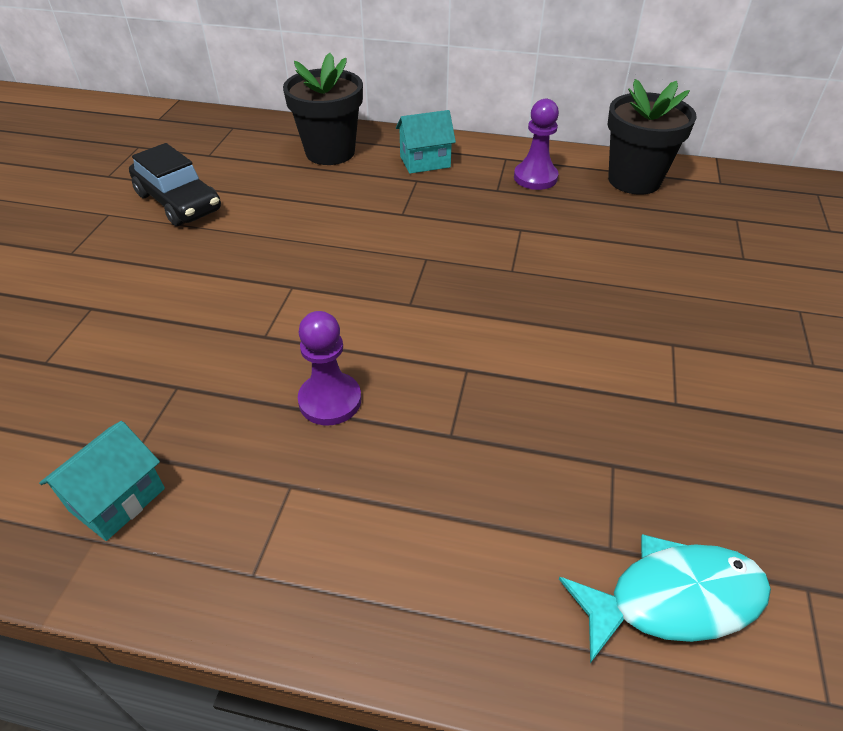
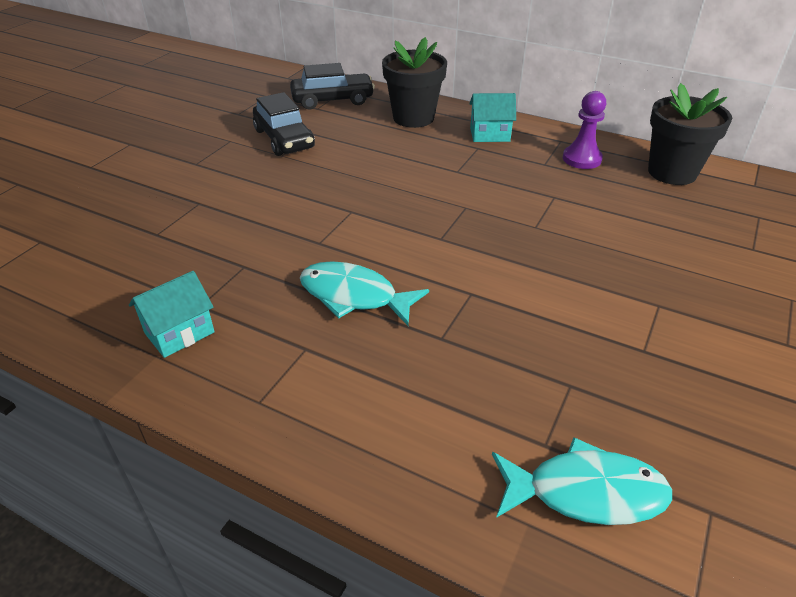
camera: 15 degrees right, 5 degrees down
purple pawn [298,311,361,425] -> turquoise fish [300,261,429,326]
none -> black car [290,63,375,110]

